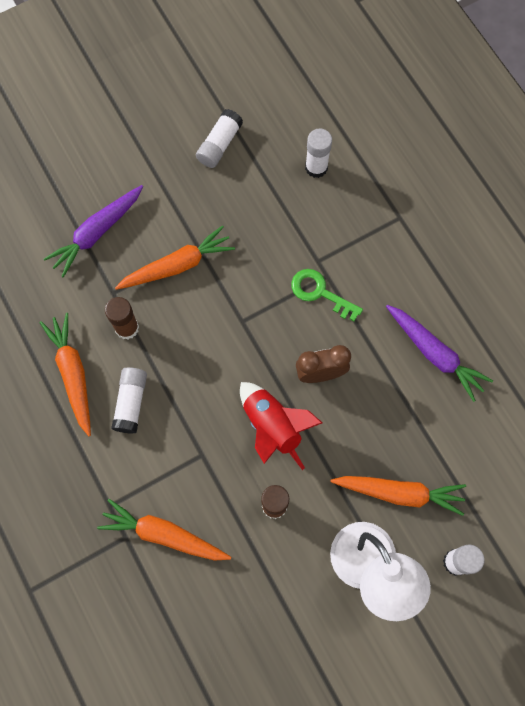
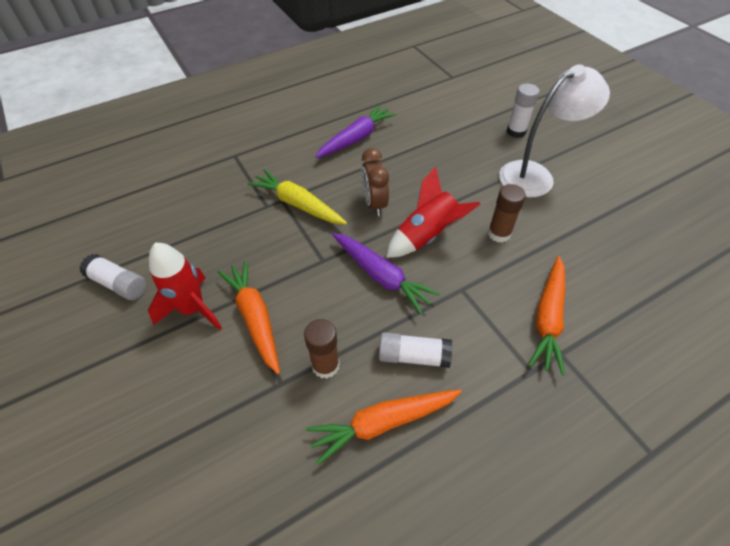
camera: 90 degrees left, 20 degrees down
purple carrot [43,185,143,278] -> purple carrot moved to [332,233,440,314]
green key [291,269,363,321] -> yellow carrot [247,169,347,224]
white glue stick [305,128,332,178] -> none
orange carrot [330,476,466,516] -> none
none -> red rocket [148,243,222,330]

